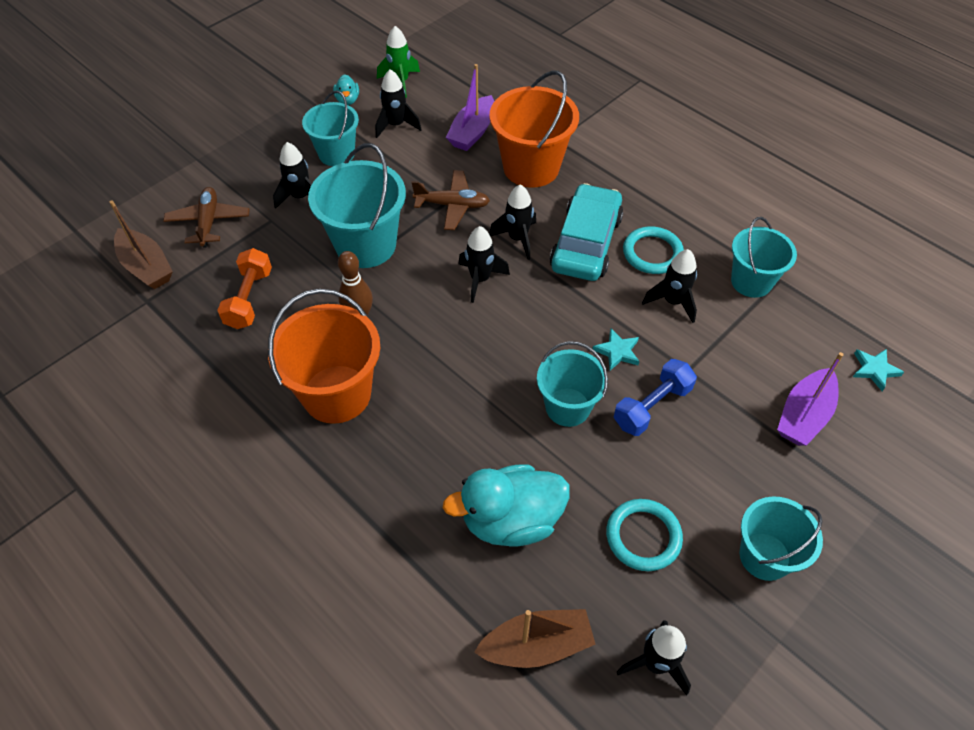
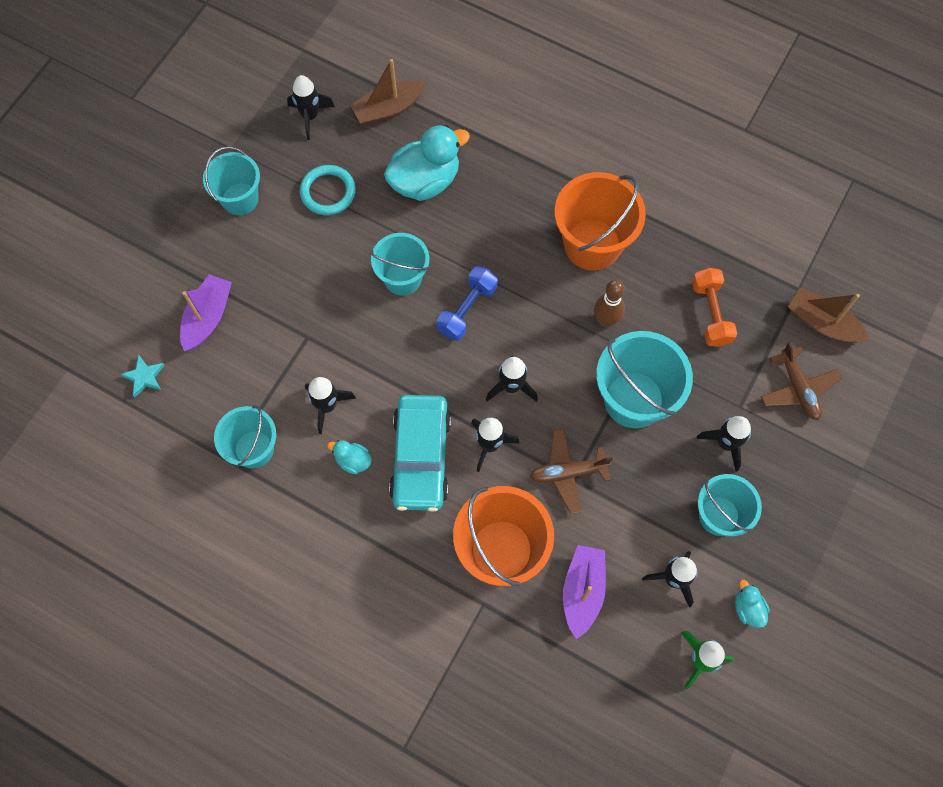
camera: 165 degrees right, 15 degrees up
turquoise star [593,329,640,371] -> none
blue dumbbell [613,359,697,436] -> blue dumbbell moved to [436,266,498,341]
turquoise ring [623,226,684,274] -> turquoise duck [327,440,372,474]

